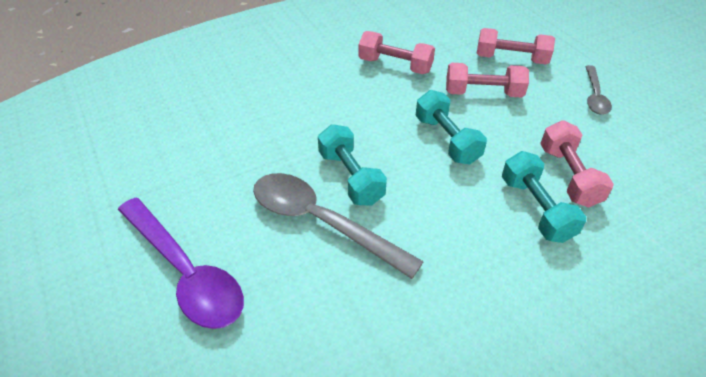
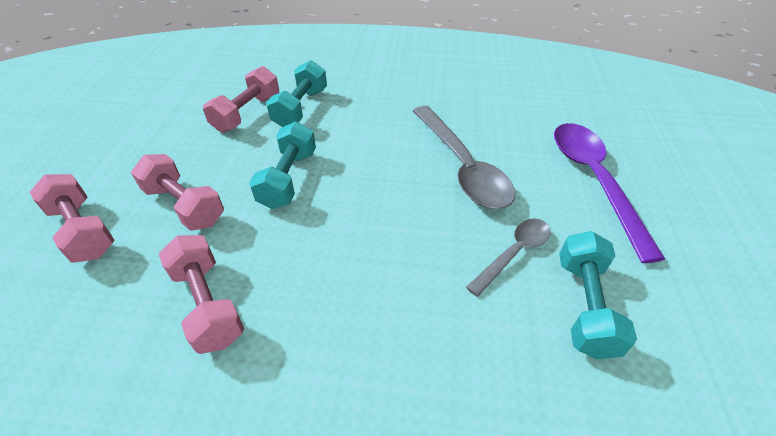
camera: 145 degrees left, 0 degrees up
turquoise dumbbell [318,124,387,206] -> turquoise dumbbell moved to [559,231,637,359]
grey spoon [585,65,612,115] -> grey spoon moved to [466,219,551,297]

